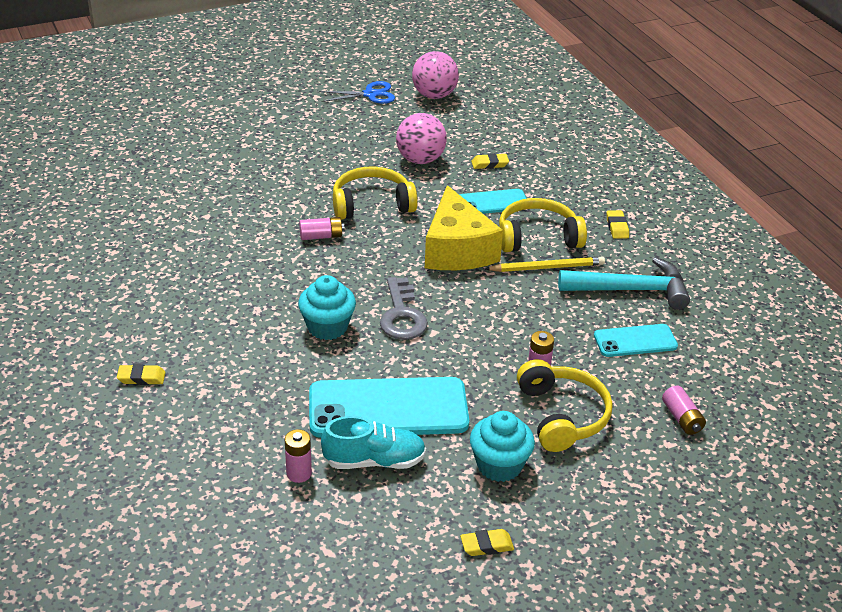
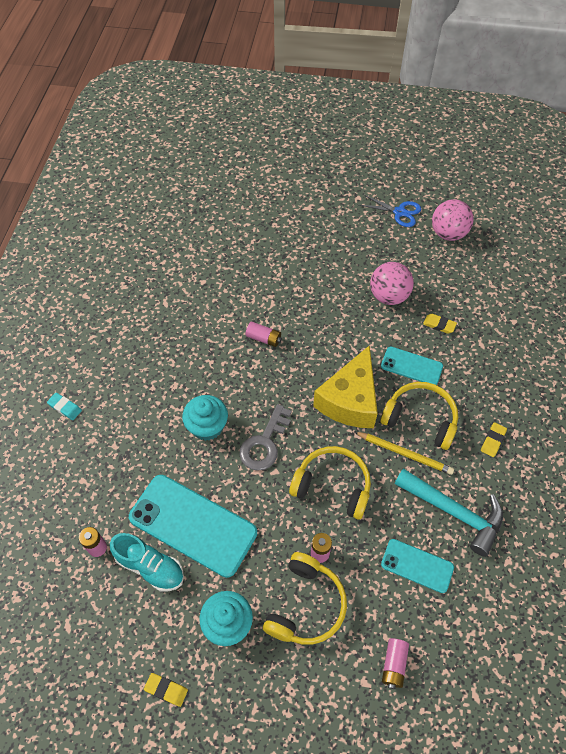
camera: 35 degrees right, 20 degrees up
yellow eraser [117,364,166,385] -> turquoise eraser [47,393,82,420]
yellow headphones [333,167,418,220] -> yellow headphones moved to [289,446,371,520]

